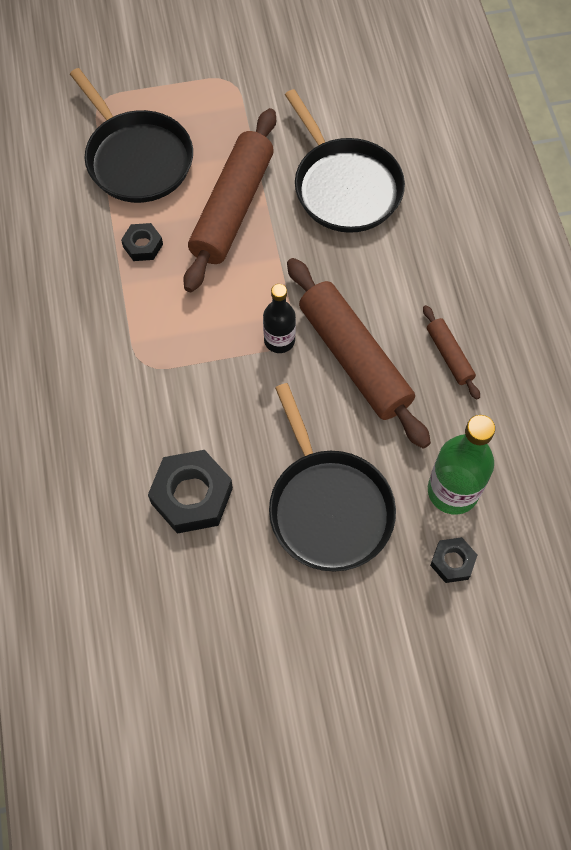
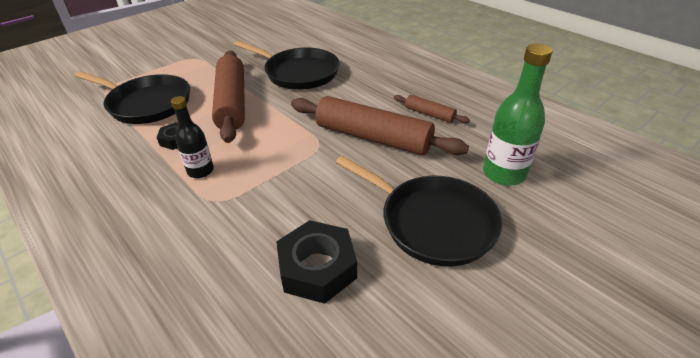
camera: 30 degrees left, 25 degrees down
black bottle [263,284,296,353] -> black bottle moved to [171,96,214,178]
black nut [430,537,478,583] -> none

